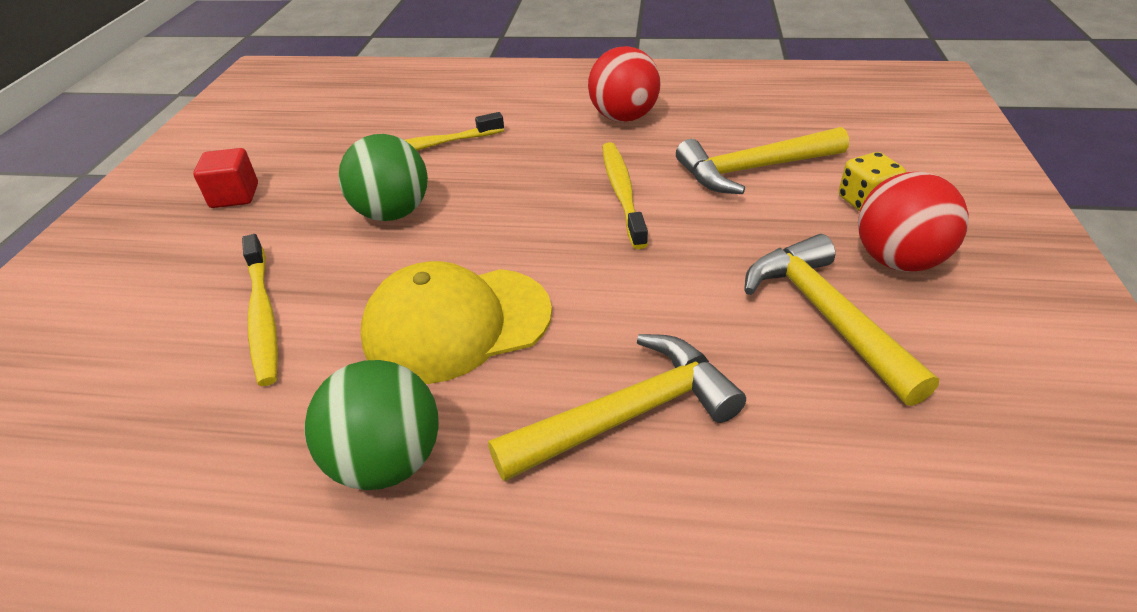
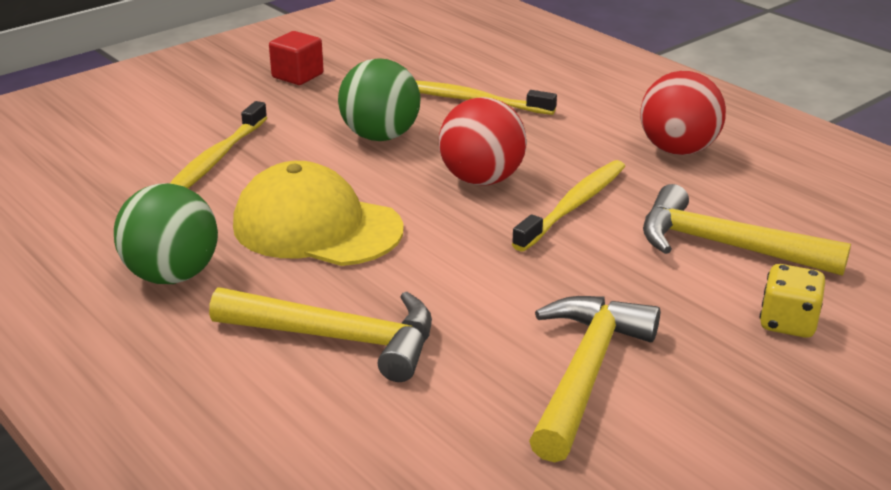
camera: 40 degrees right, 10 degrees down
red ball [858,172,969,272] -> red ball moved to [439,97,527,186]

